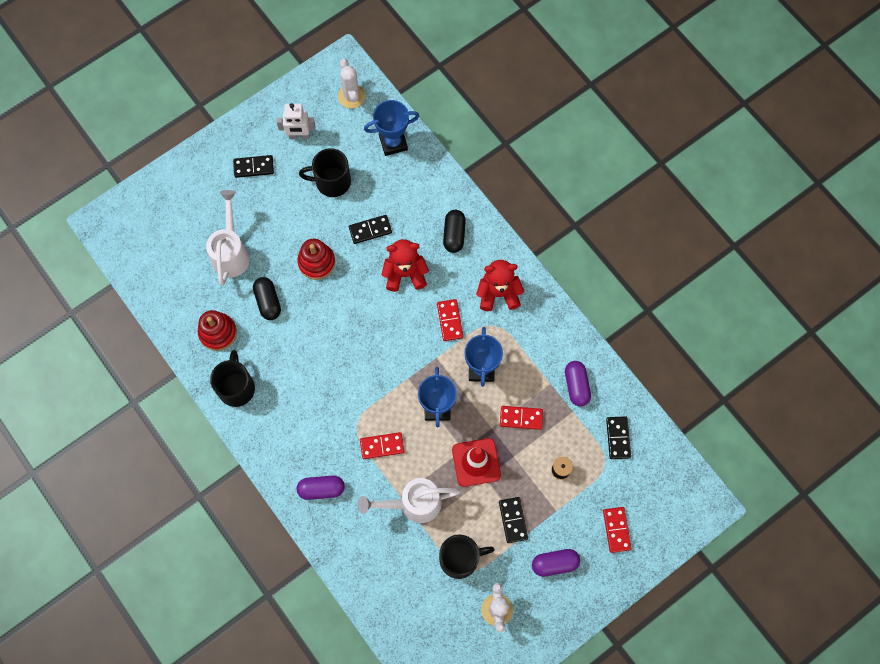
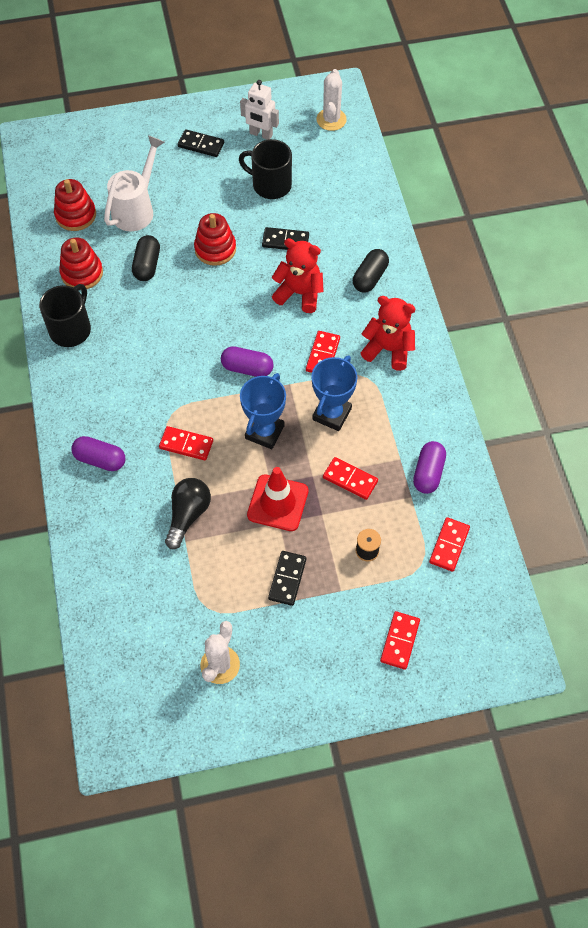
camera: 25 degrees right, 10 degrees down
white watering can [358,478,461,523] -> black light bulb [165,478,211,549]
blue trophy [364,100,419,156] -> none
black mug [439,534,495,579] -> none
purple capsule [532,549,580,577] -> purple capsule moved to [221,346,274,377]
black domino [606,416,631,459] -> red domino [429,517,470,572]
none -> red stacking toy [54,179,96,231]

